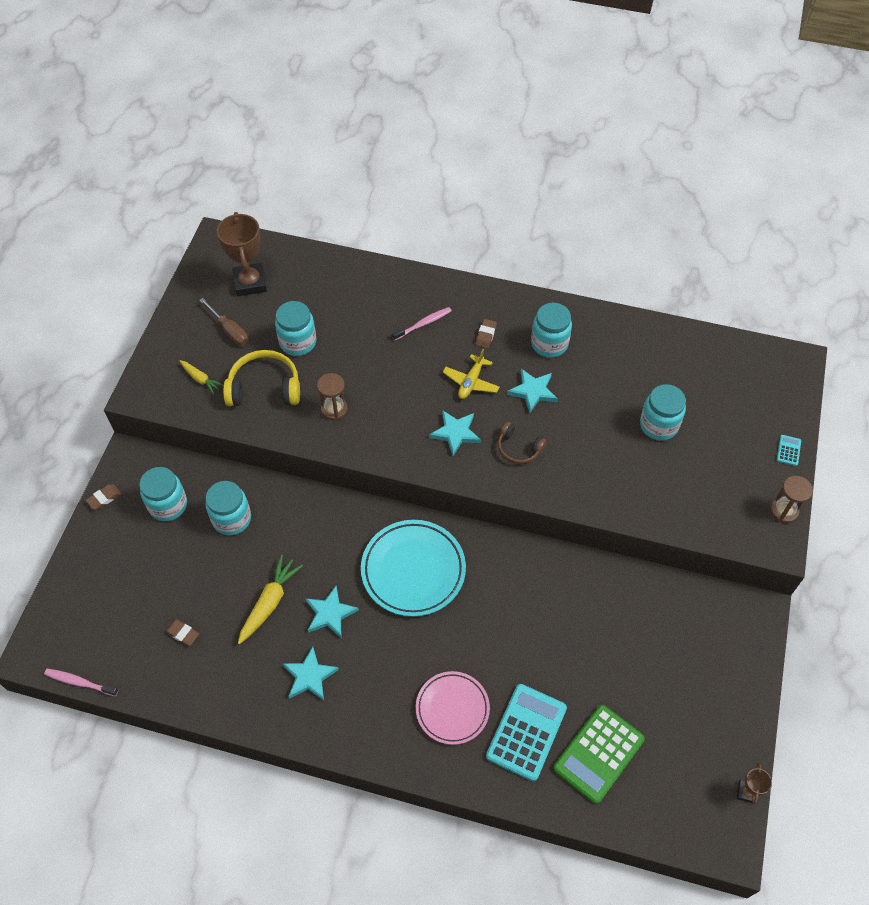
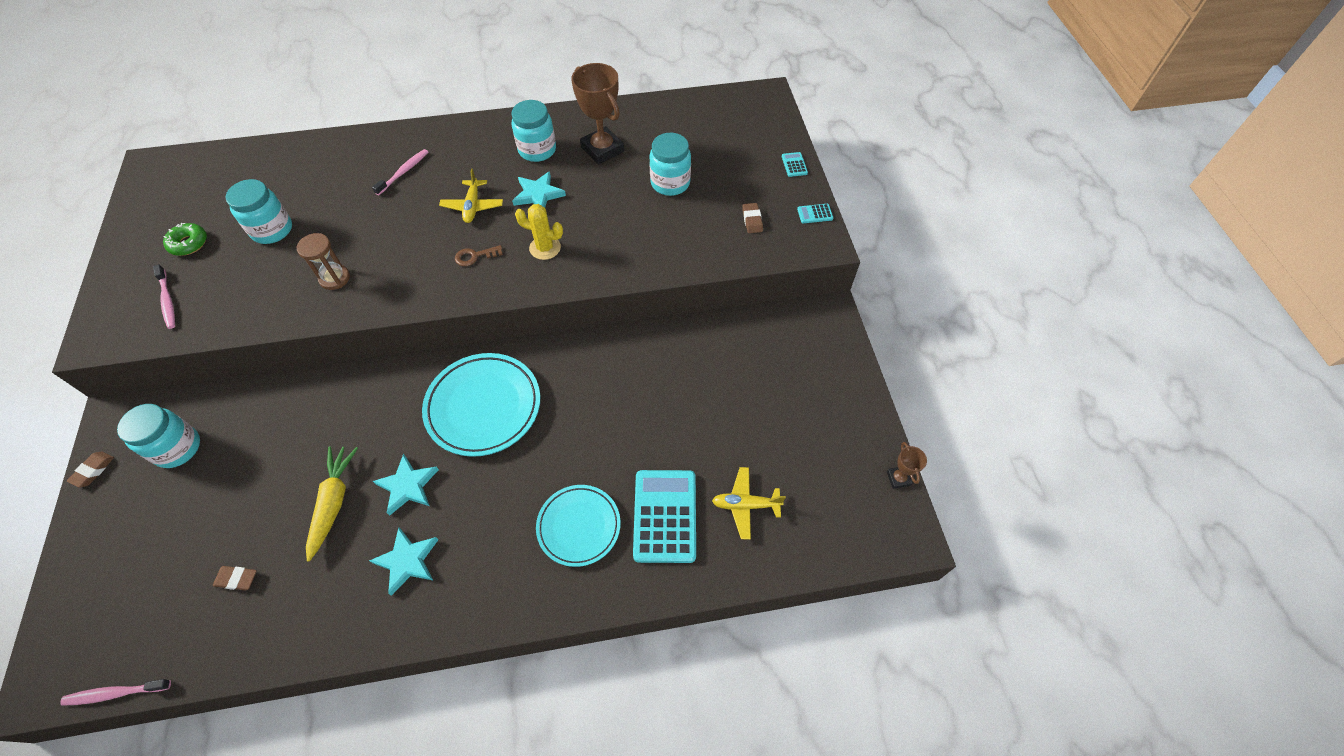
camera: 25 degrees left, 0 degrees up
yellow carrot [180,360,224,394] -> pink toothbrush [153,264,175,329]
brown screwdriver [200,298,248,346] -> green donut [163,223,207,256]
turquoise jar [206,481,251,535] -> none
brown trophy [217,212,267,296] -> brown trophy moved to [571,63,624,165]
yellow headphones [223,350,300,406] -> none
pink plate [416,671,490,745] -> turquoise plate [536,485,621,567]
turquoise star [429,410,481,456] -> brown key [455,245,503,266]
brown eraser [475,319,497,348] -> brown eraser moved to [742,203,763,233]
brown headphones [498,422,546,464] -> yellow cactus [515,204,563,260]
green calculator [553,705,645,804] -> yellow plane [712,467,786,540]
brown hourglass [770,476,813,523] -> turquoise calculator [797,204,833,223]

